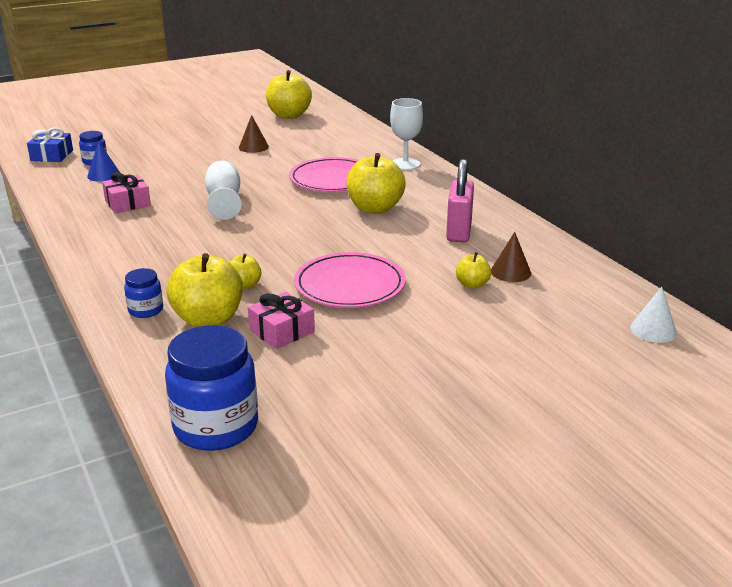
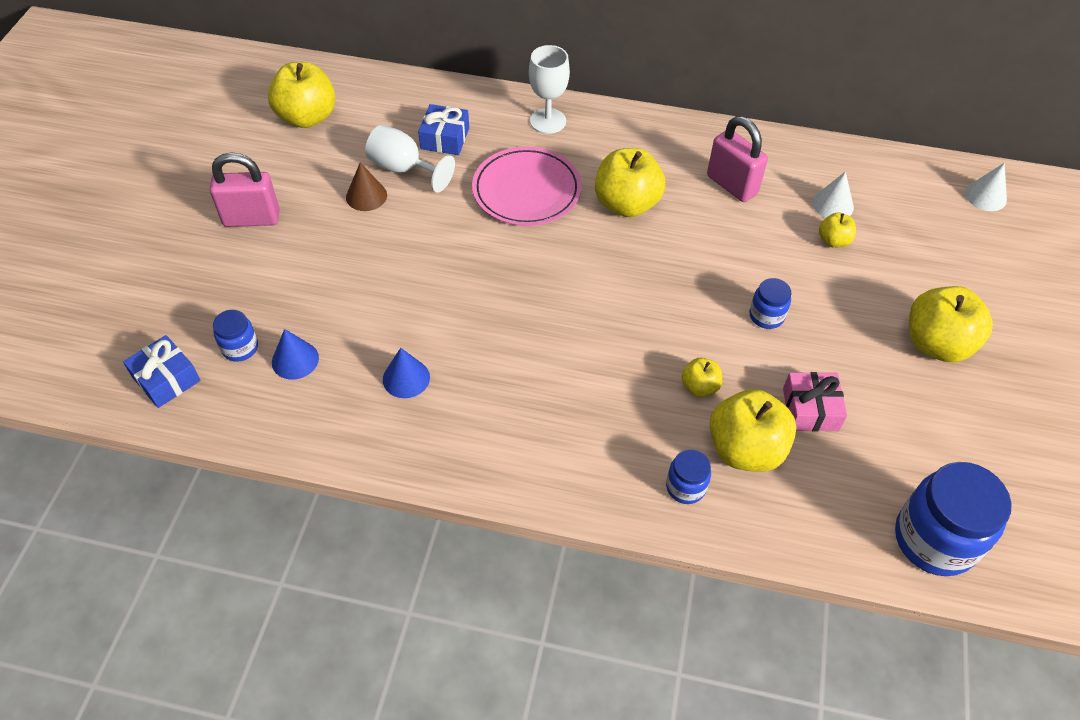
camera: 50 degrees left, 25 degrees up
pink gift [102,172,151,213] -> blue cone [383,348,430,398]
white goblet [205,161,242,220] -> white goblet moved to [365,125,455,193]
pink plate [294,252,406,308] -> blue jar [749,278,791,329]
brown cone [491,232,531,282] -> white cone [812,171,854,218]
none -> pink padlock [210,152,280,227]
none -> blue gift [418,104,469,155]
none -> yellow apple [909,286,993,362]

